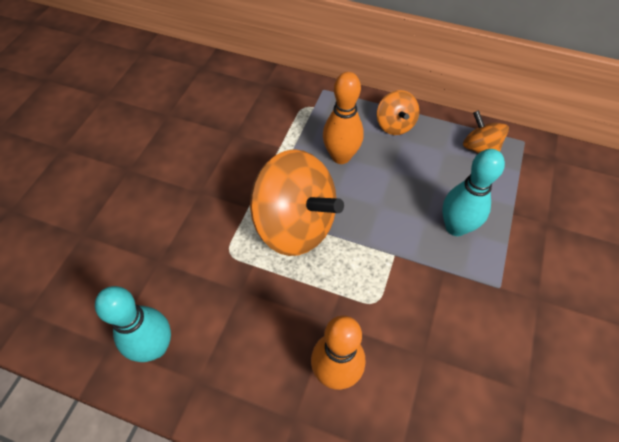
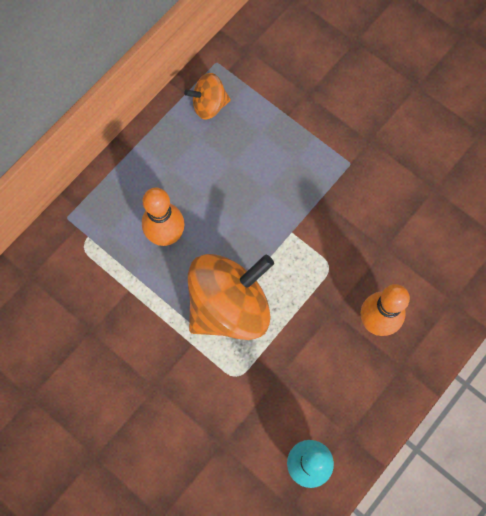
camera: 70 degrees left, 15 degrees up
orange spinning top [377,90,419,135] -> none
turquoise bowling pin [442,149,505,236] -> none

